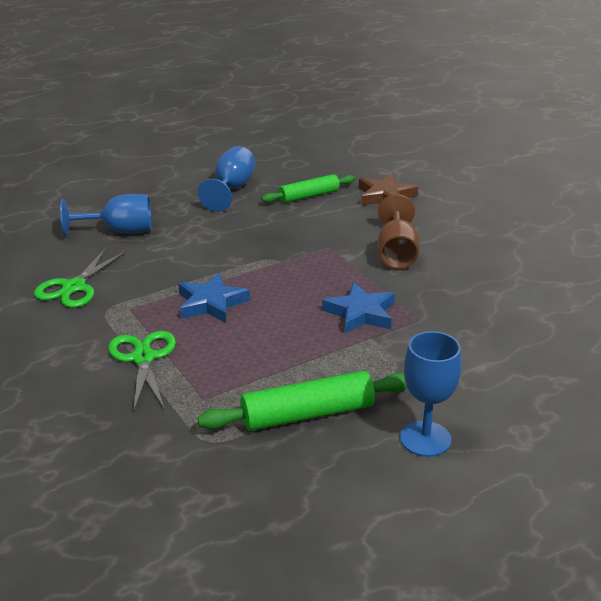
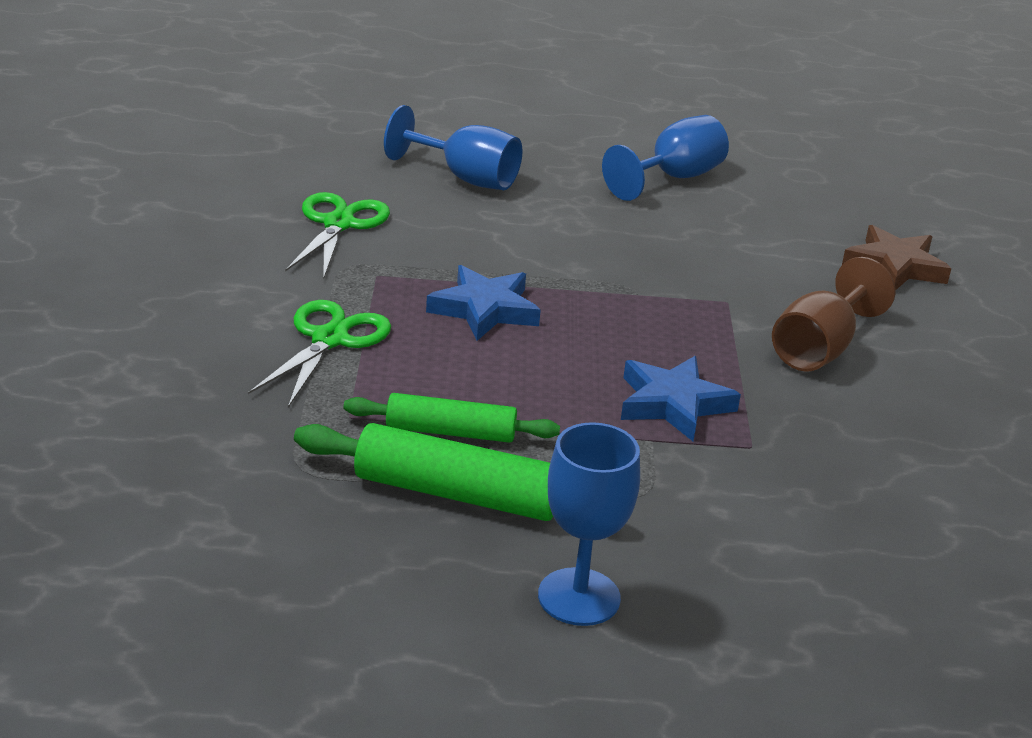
camera: 30 degrees right, 0 degrees up
green scissors [34,248,126,308] -> green scissors turned 135 degrees clockwise [285,192,390,280]
green rolling pin [261,174,355,203] -> green rolling pin moved to [343,393,560,443]

